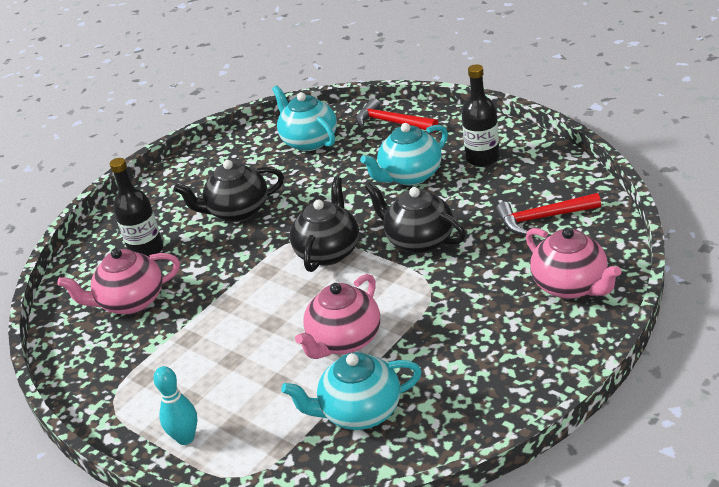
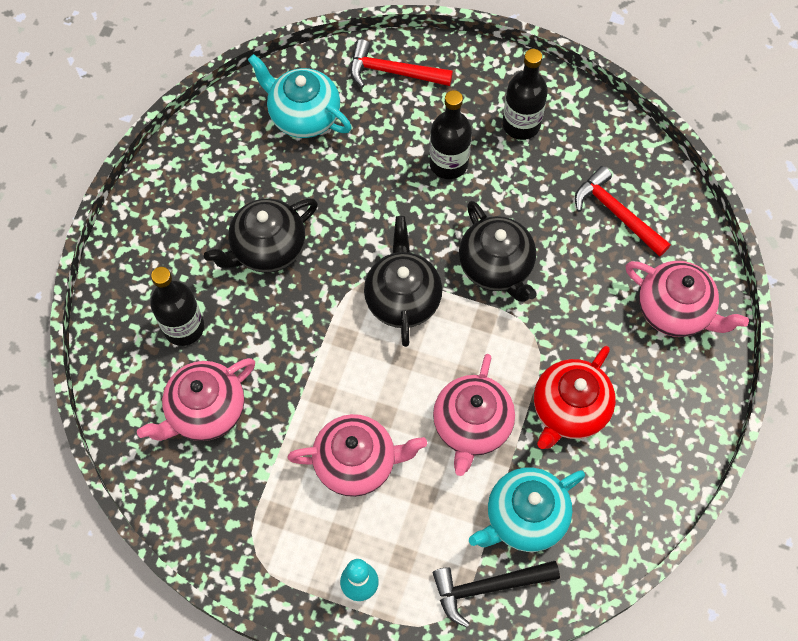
camera: 25 degrees left, 30 degrees up
turquoise teapot [360,123,448,185] -> black bottle [429,90,472,179]
black teapot [365,182,465,254] -> black teapot turned 135 degrees counterclockwise [459,201,537,302]
red hammer [496,193,601,235] -> red hammer turned 75 degrees clockwise [575,166,671,257]
none -> pink teapot [287,414,427,497]
none -> black hammer [433,561,560,627]
none -> red teapot [534,346,616,449]

